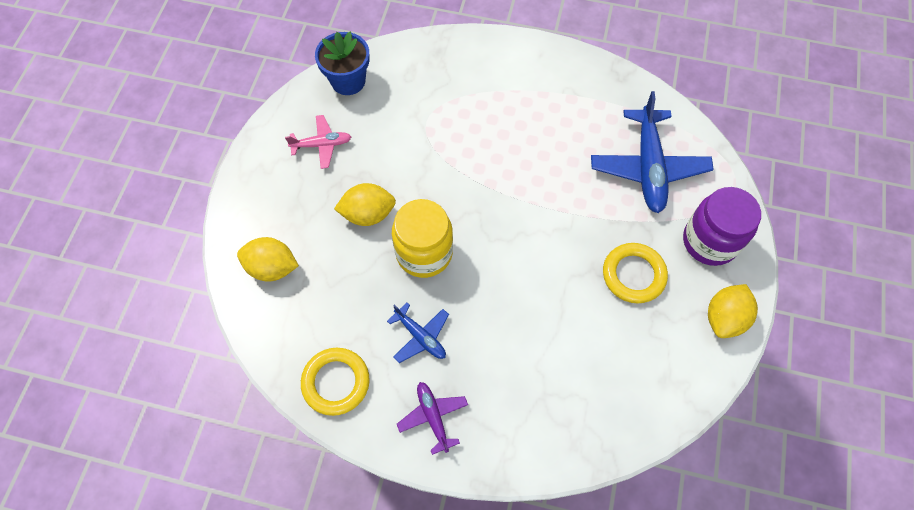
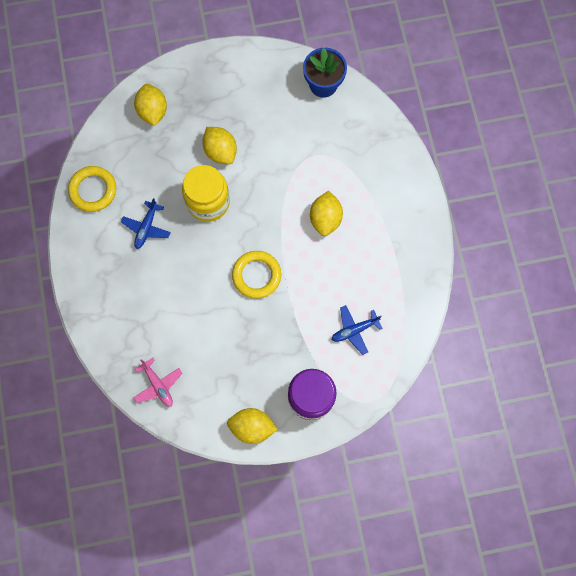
camera: 65 degrees right, 10 degrees up
pink plane [285,115,351,169] -> pink plane moved to [134,357,182,407]
purple plane [397,382,468,455] -> none
blue plane [591,91,714,213] -> blue plane [332,305,383,355], size x0.53
yellow ring [603,243,668,304] -> yellow ring moved to [232,251,281,299]
none -> yellow lemon [310,191,343,236]

